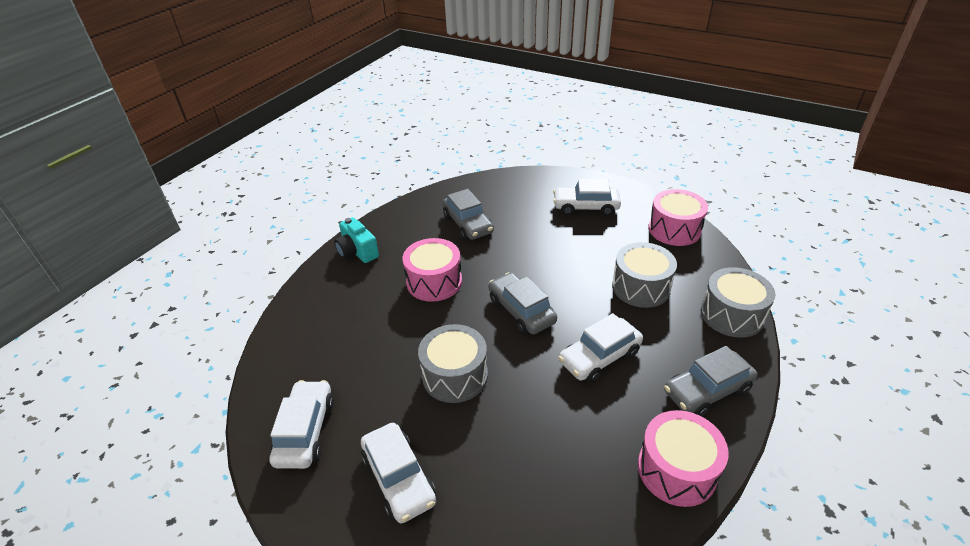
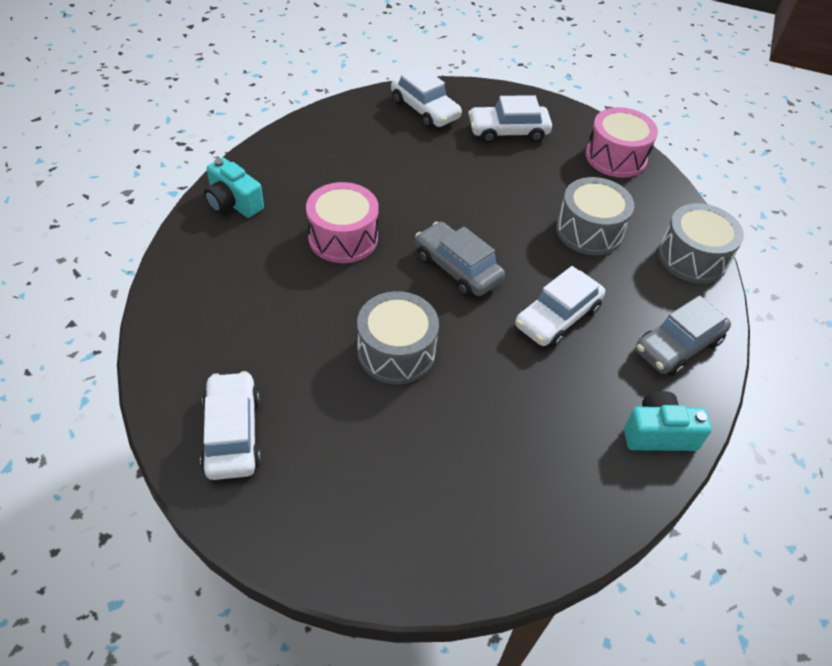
camera: 15 degrees left, 10 degrees up
white car [361,423,436,523] -> white car moved to [391,66,462,128]
grey car [443,189,494,240] -> none
pink drum [638,410,729,507] -> turquoise camera [624,391,712,451]

